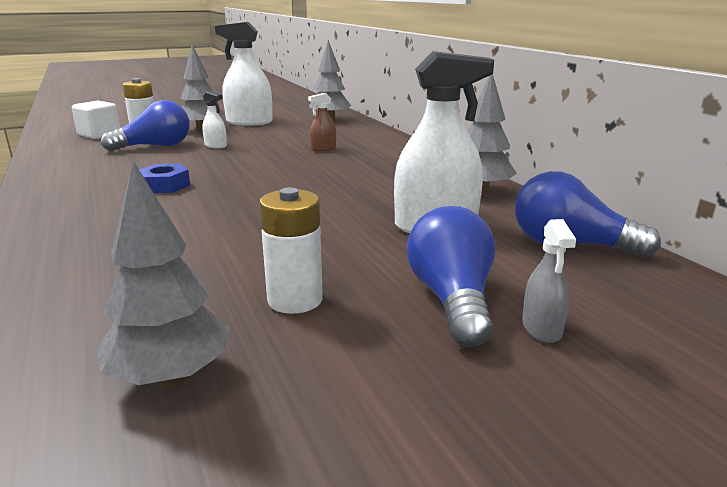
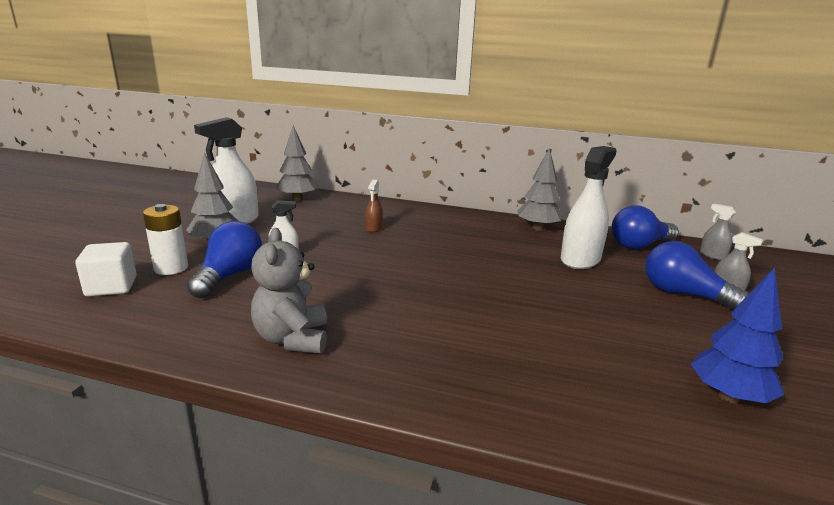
camera: 50 degrees left, 0 degrees up
grey tree [97,161,229,387] -> blue tree [691,267,784,403]
blue nut [139,164,190,193] -> none
white battery [259,187,323,314] -> none
none -> grey teddy bear [251,228,327,353]
none -> grey spray bottle [700,204,736,260]

